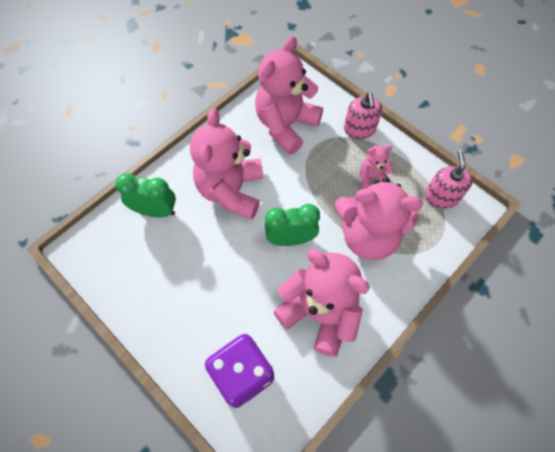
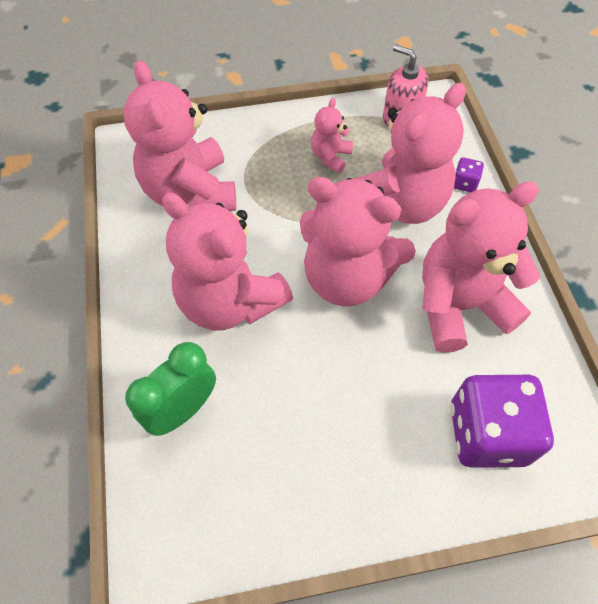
camera: 55 degrees left, 5 degrees down
green clock [265,204,320,246] -> pink teddy bear [300,177,416,306]
pink soap dispenser [344,92,382,139] -> none
none -> purple dice [454,157,484,192]

